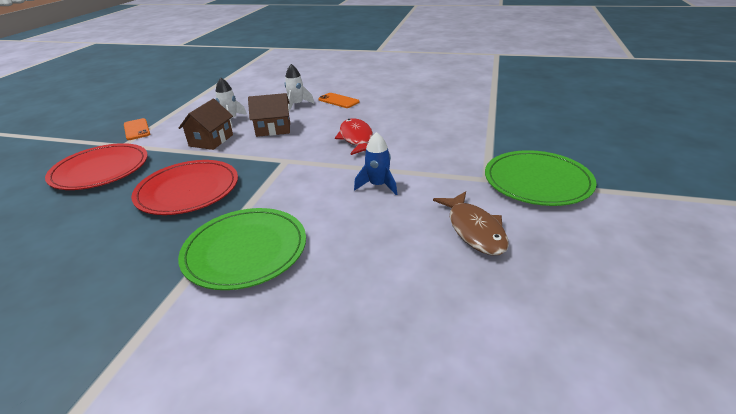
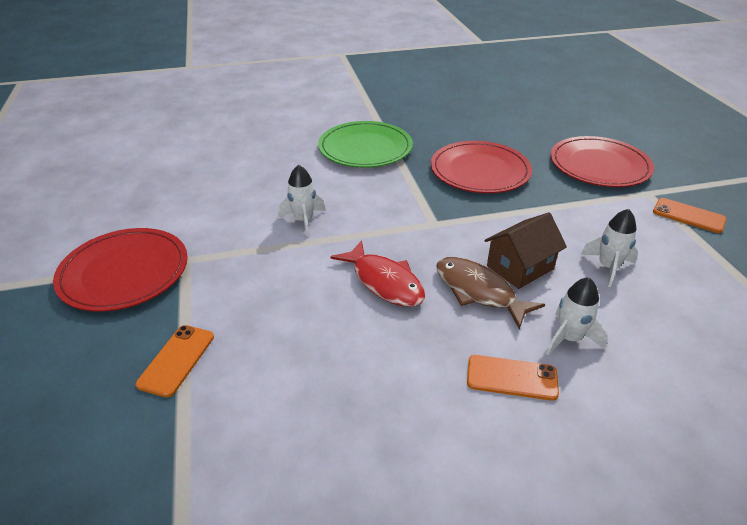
camera: 150 degrees right, 5 degrees up
brown house [179,99,233,150] -> none
blue rocket [354,132,397,195] -> white rocket [279,165,326,237]
brown fish [433,191,509,255] -> brown fish moved to [436,257,545,329]
green plate [485,150,597,206] -> red plate [53,228,188,312]
none -> orange phone [136,325,214,397]

